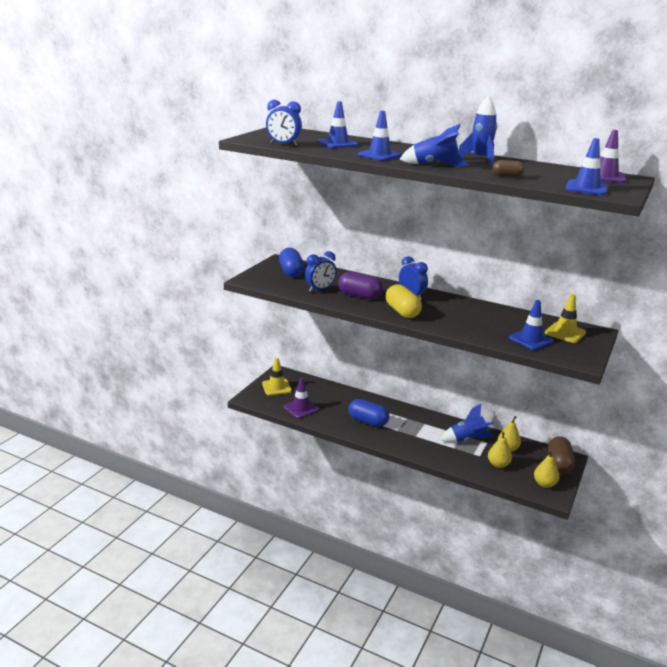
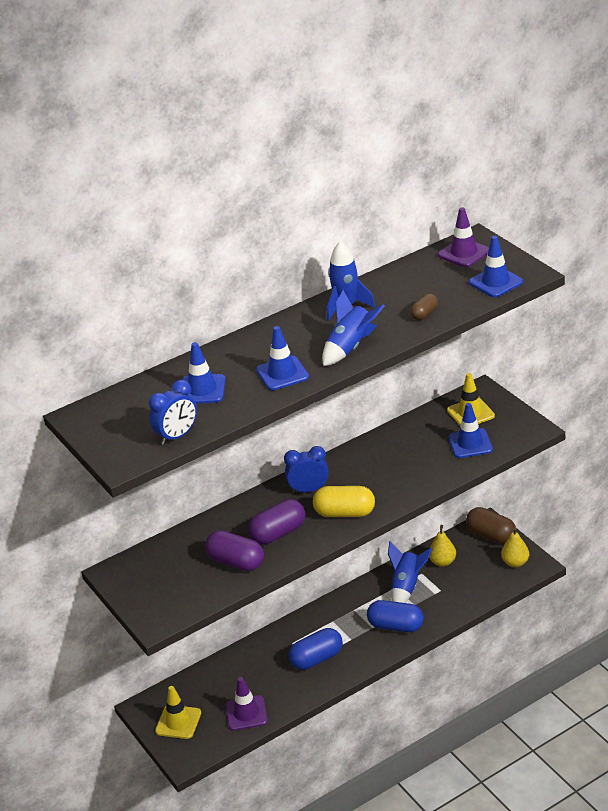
camera: 55 degrees left, 10 degrees up
blue capsule [279,248,305,277] -> blue capsule moved to [367,600,424,632]
blue clock [305,251,337,292] -> purple capsule [205,530,264,571]
yellow pear [488,432,512,468] -> none

